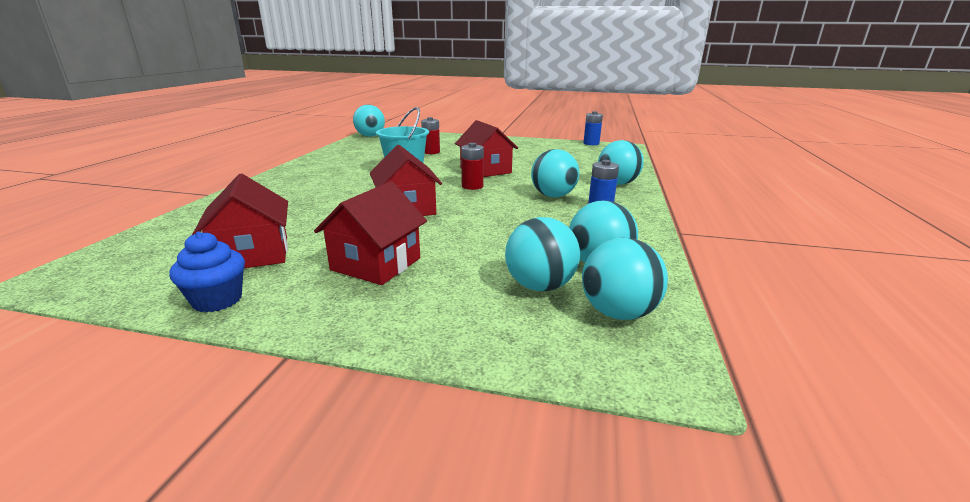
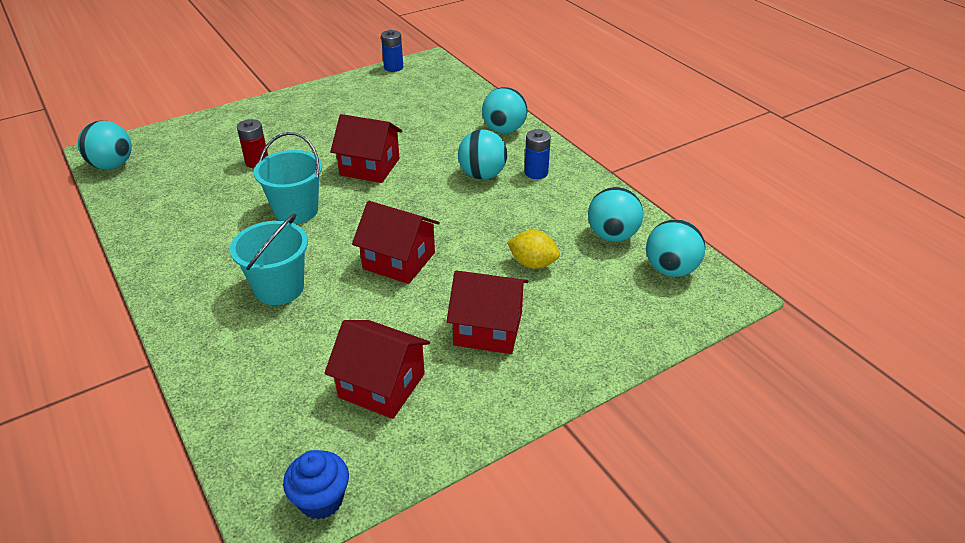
camera: 45 degrees left, 15 degrees up
blue cupcake [169,231,245,312] -> blue cupcake moved to [283,450,349,519]
red house [314,181,427,285] -> red house turned 60 degrees counterclockwise [447,271,528,354]
red battery [461,143,484,190] -> none
turquoise ball [505,217,580,291] -> none
none -> turquoise bucket [230,214,308,305]
none -> yellow lemon [507,230,560,269]

